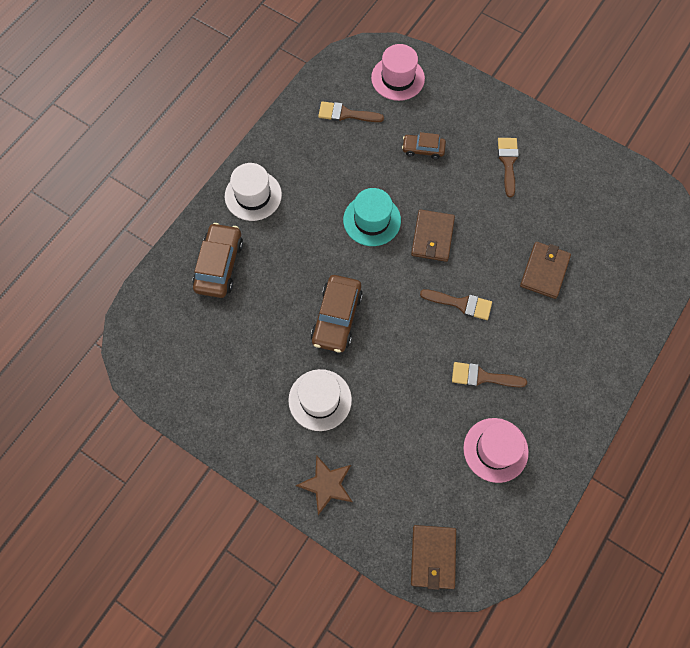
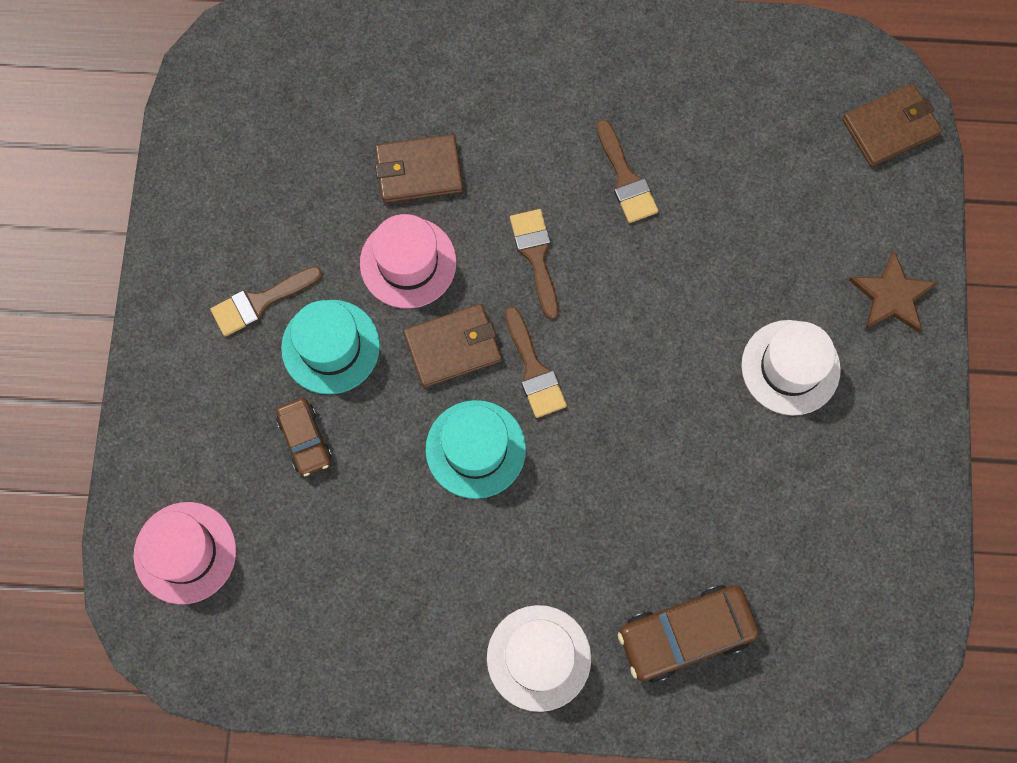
camera: 120 degrees left, 5 degrees up
brown car [311,275,363,352] -> none
brown brush [318,101,384,122] -> brown brush moved to [505,306,567,418]
pink hat [463,418,529,483] -> pink hat moved to [360,214,456,309]
none -> turquoise hat [281,300,380,394]

